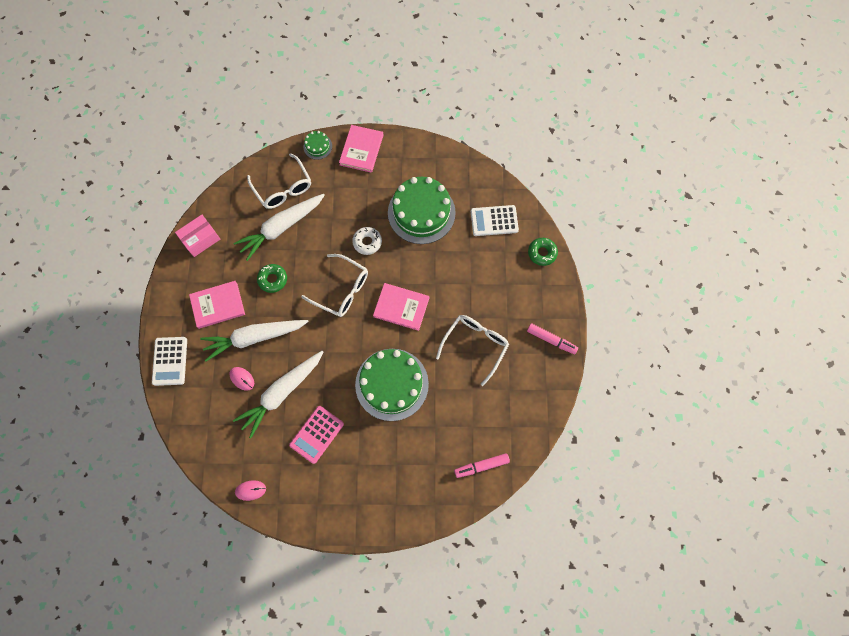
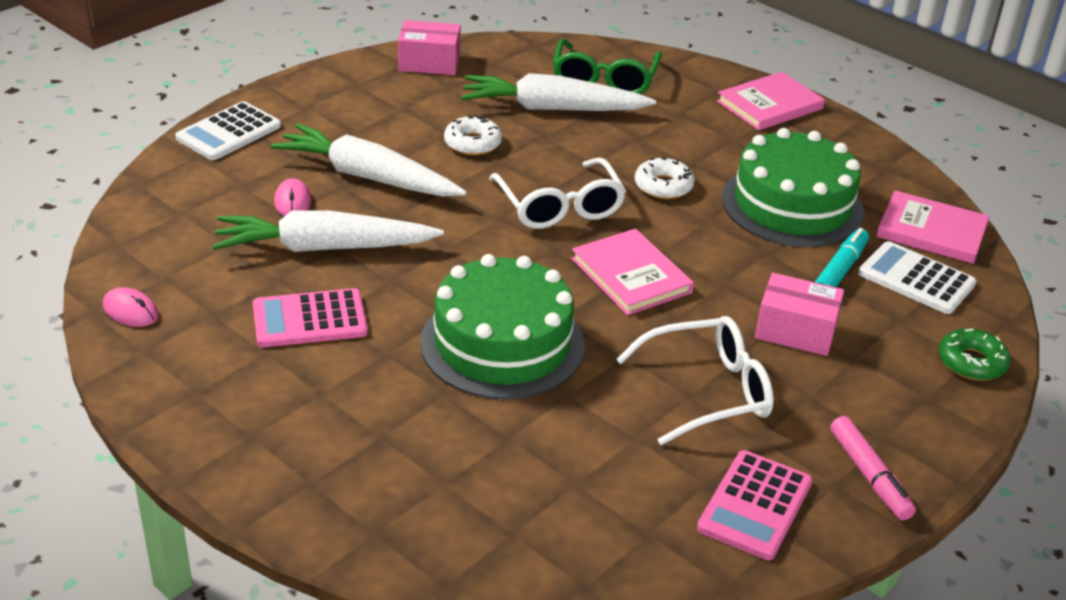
camera: 40 degrees right, 35 degrees down
pink book [189,281,245,329] -> pink book moved to [876,190,990,264]
white glasses [247,153,311,209] -> green glasses [553,39,662,94]
green donut [257,264,287,293] -> white donut [444,115,502,155]
green cake [303,131,332,160] -> none
pink marker [454,453,510,478] -> none
none -> pink calculator [697,450,813,560]
none -> pink box [755,273,844,356]
none -> turquoise marker [815,228,869,287]

